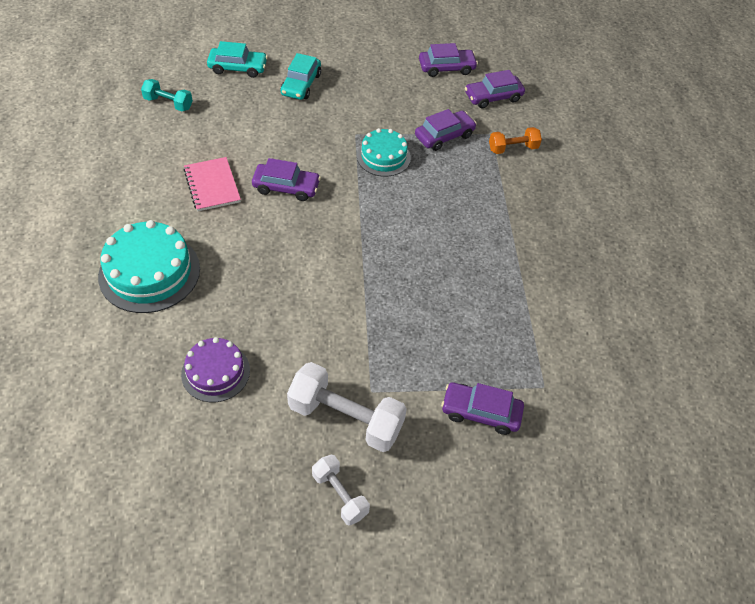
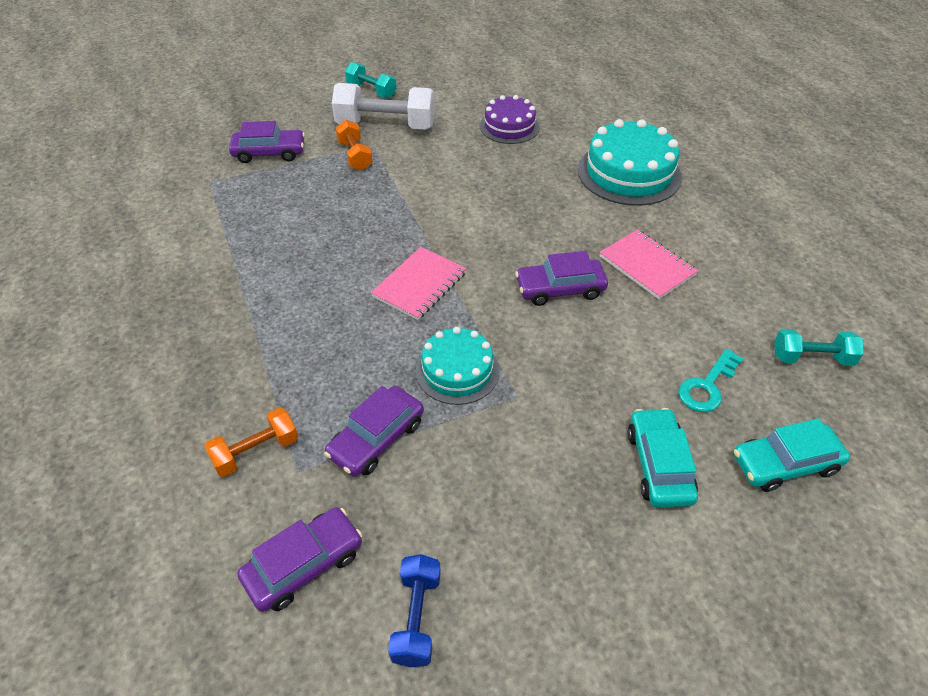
camera: 165 degrees right, 5 degrees down
white dumbbell [312,455,370,526] -> turquoise dumbbell [345,62,397,98]
purple car [419,43,478,77] -> blue dumbbell [388,554,441,667]
none -> orange dumbbell [335,120,373,171]
none -> pink notebook [371,247,467,320]
none -> turquoise key [678,349,744,412]

